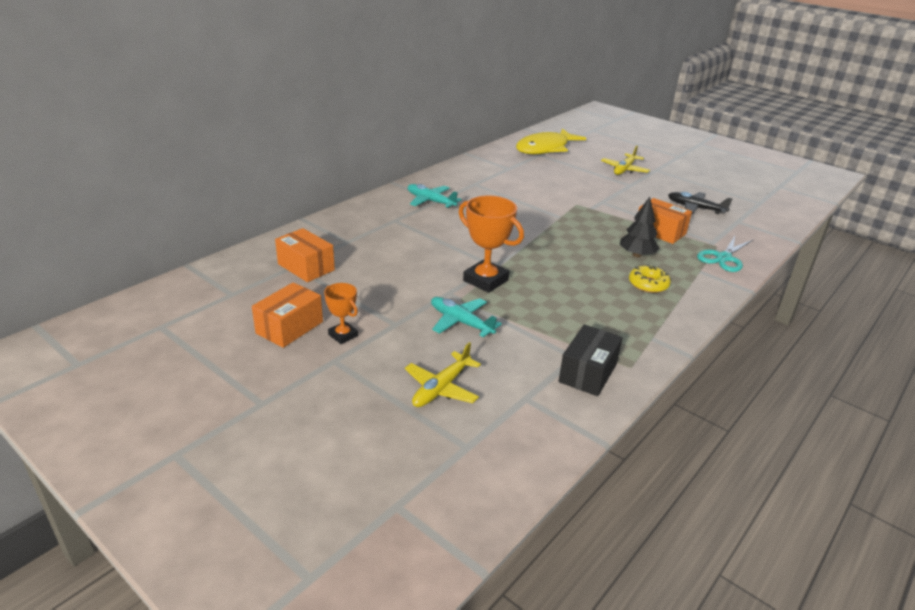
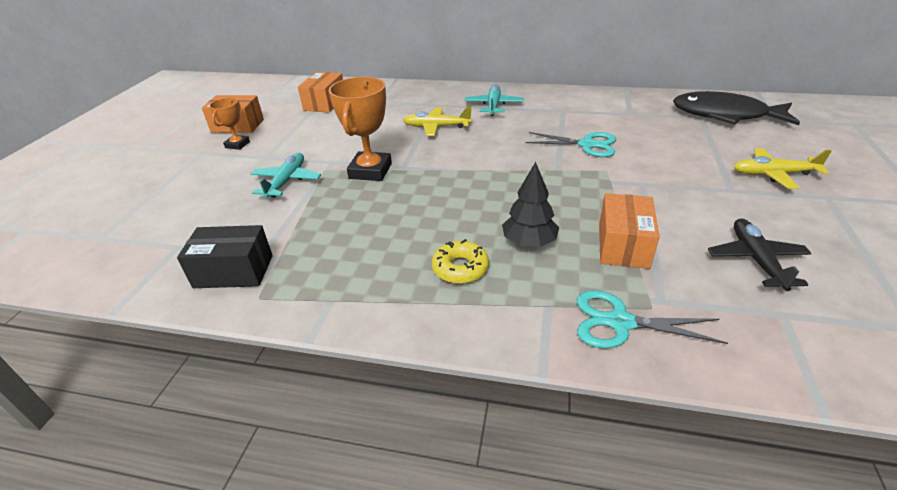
camera: 65 degrees right, 5 degrees up
yellow plane [405,342,481,407] -> yellow plane moved to [403,107,472,136]
yellow fish [516,128,586,154] -> black fish [673,91,800,125]
none -> turquoise scissors [525,132,616,157]

